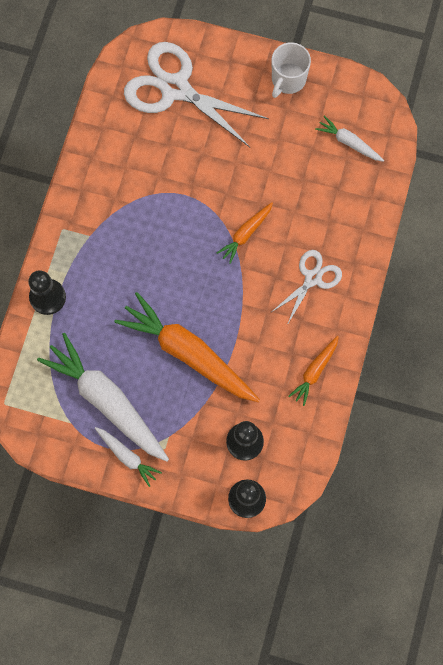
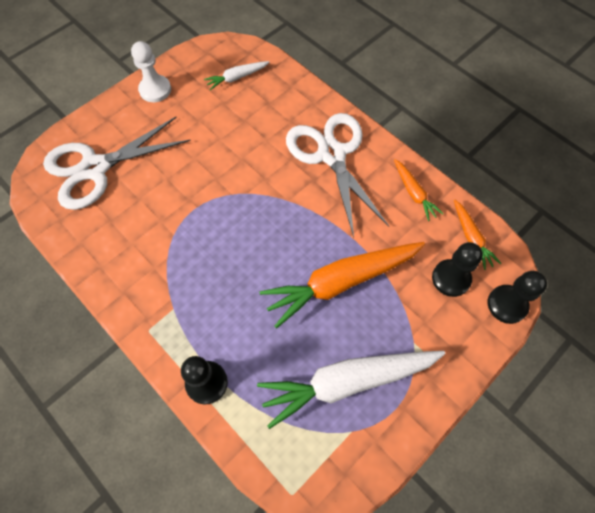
camera: 60 degrees left, 10 degrees down
white carrot [95,427,162,487] -> none
orange carrot [217,202,273,264] -> orange carrot moved to [454,200,502,270]
white mug [272,42,311,98] -> white pawn [131,41,171,102]
white scissors [272,250,342,325] -> white scissors [286,113,389,238], size x1.83

